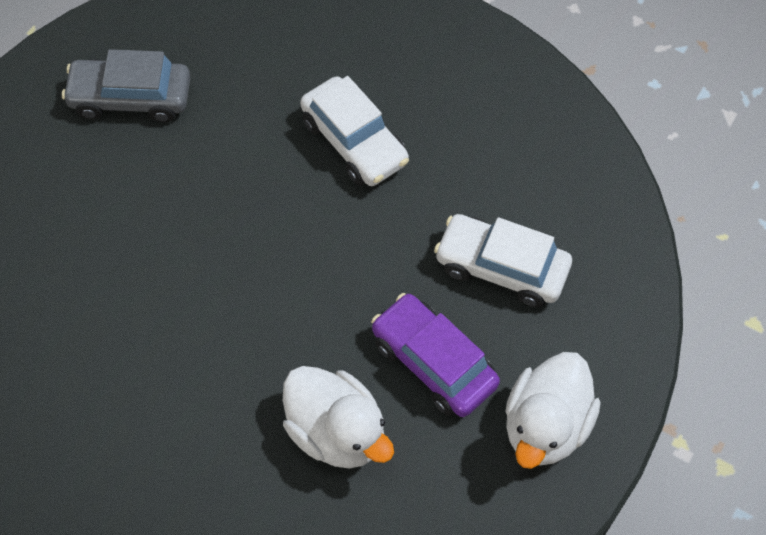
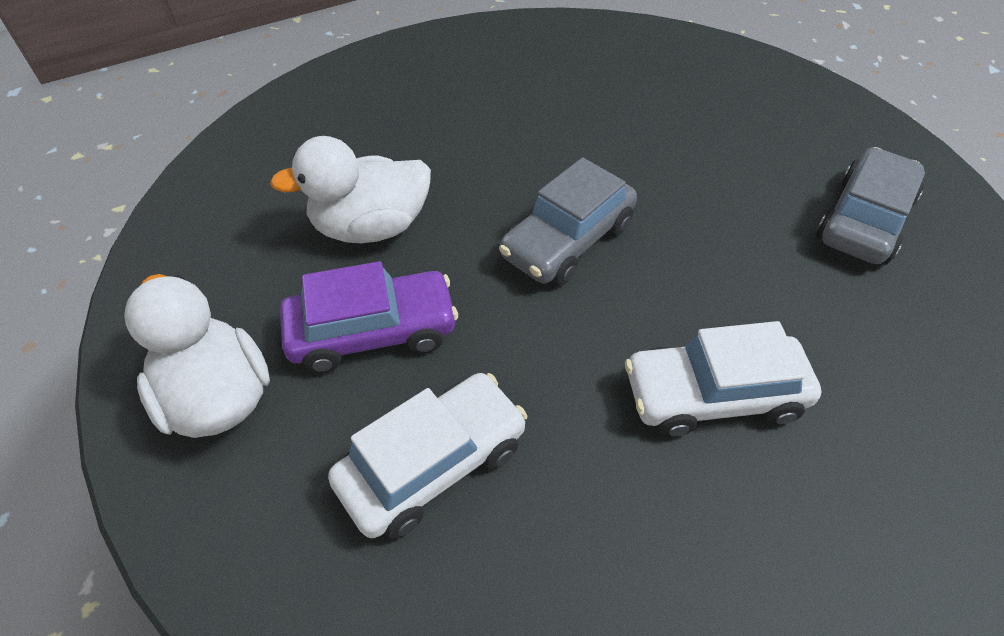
camera: 120 degrees right, 10 degrees down
none -> grey car [499,157,637,286]

